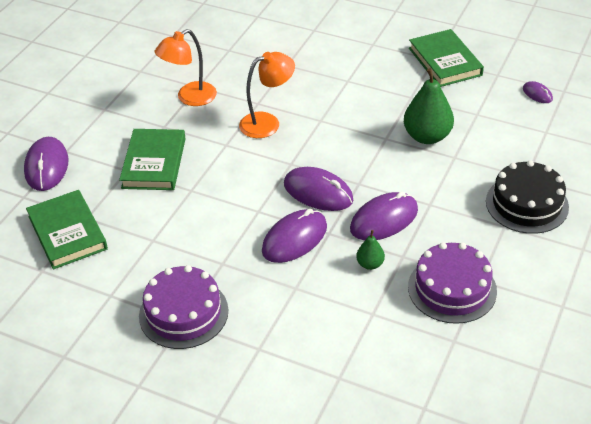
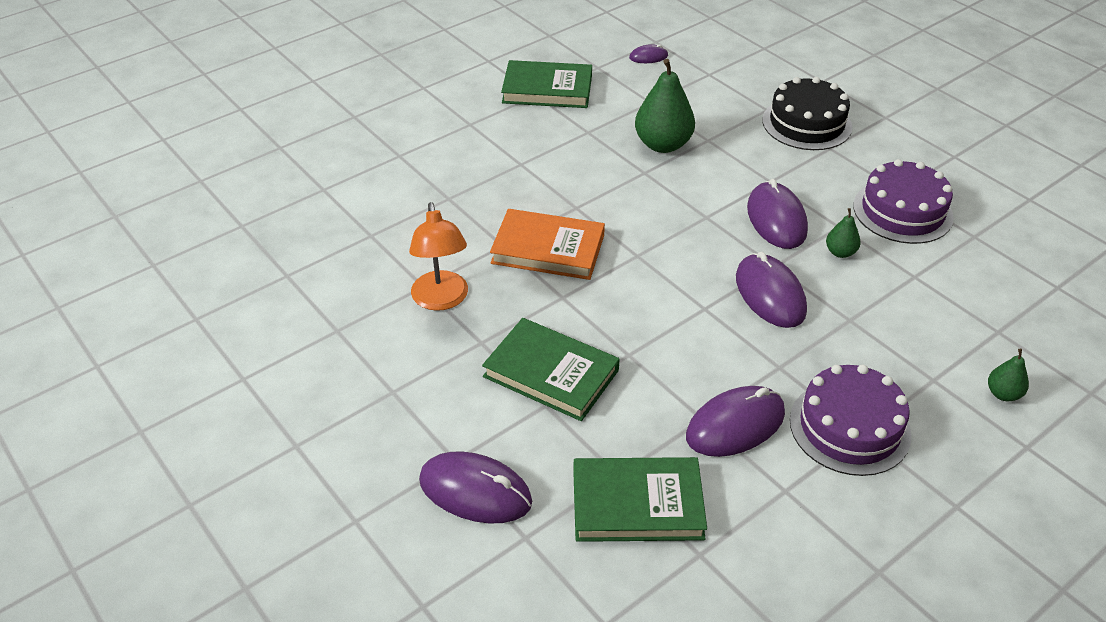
camera: 65 degrees left, 0 degrees up
orange lamp [239,52,295,138] -> orange book [490,209,605,280]
purple mouse [284,167,354,211] -> purple mouse moved to [686,386,785,457]
none -> green pear [988,349,1029,401]

